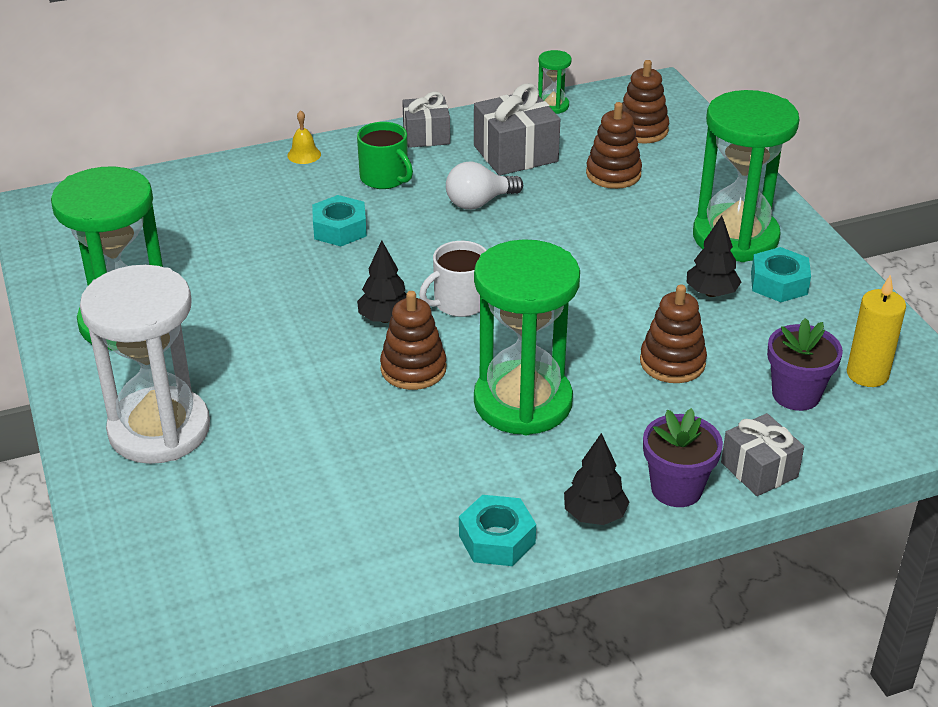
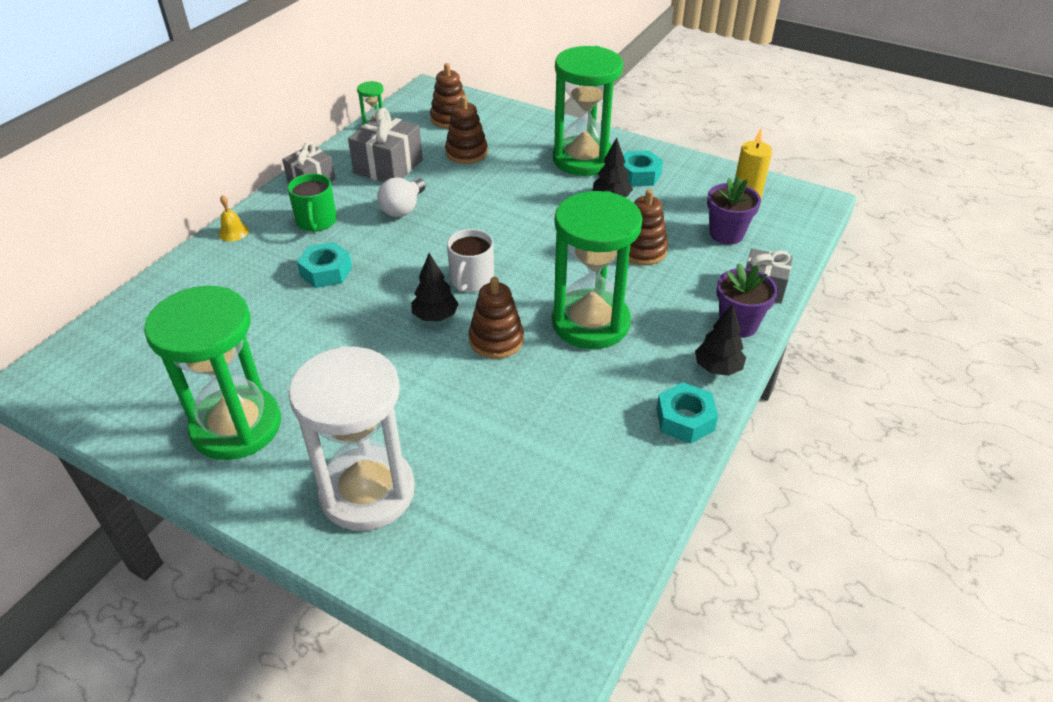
camera: 40 degrees left, 5 degrees up
green mug [357,122,413,189] -> green mug turned 75 degrees clockwise [287,174,337,232]

